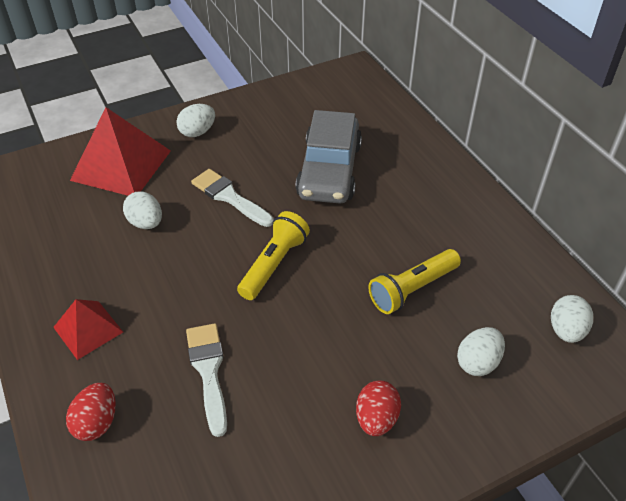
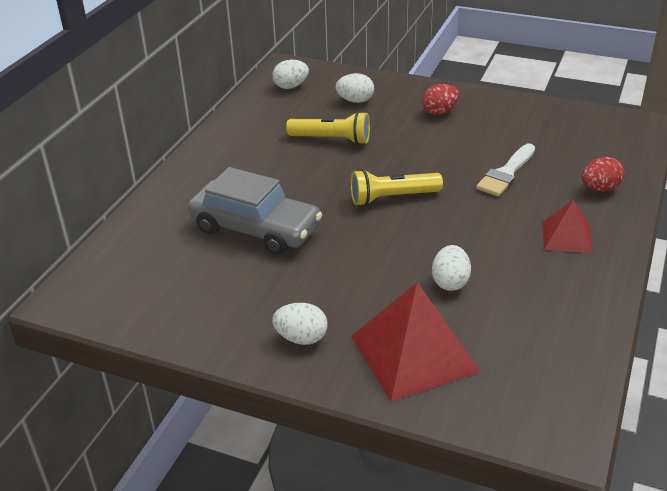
camera: 130 degrees left, 10 degrees down
white brush [191,169,274,227] -> none
grey car [296,110,362,204] -> grey car turned 60 degrees clockwise [188,167,323,255]

